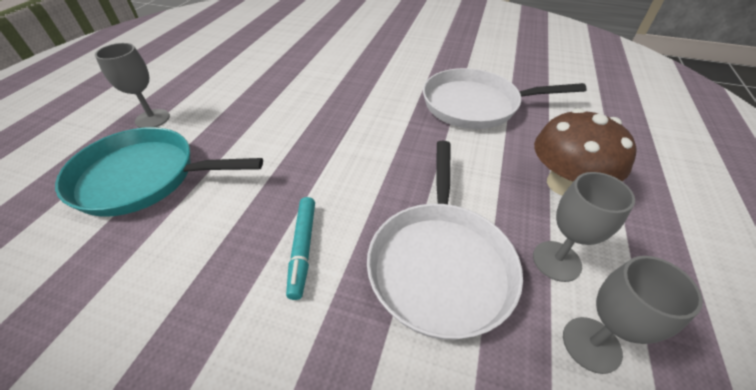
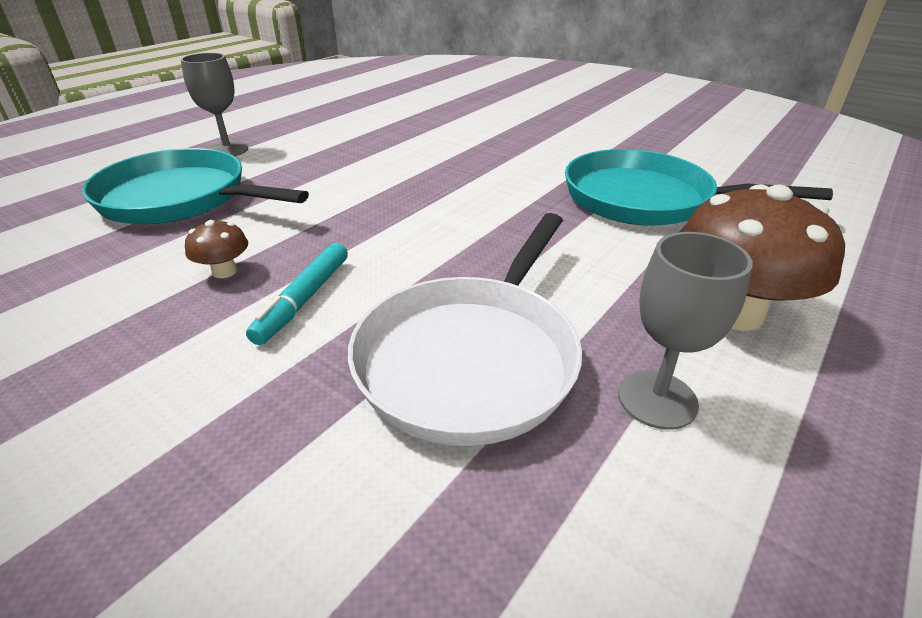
camera: 20 degrees right, 10 degrees down
white pan [423,68,587,129] -> turquoise pan [565,149,833,226]
grey goblet [563,256,703,374] -> none
none -> brown mushroom [185,220,248,278]

